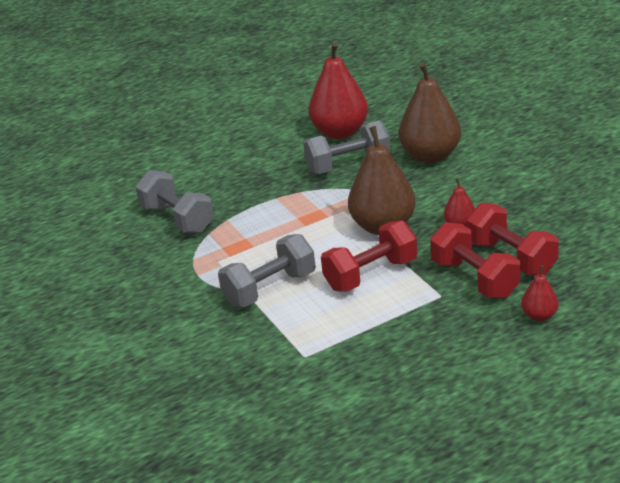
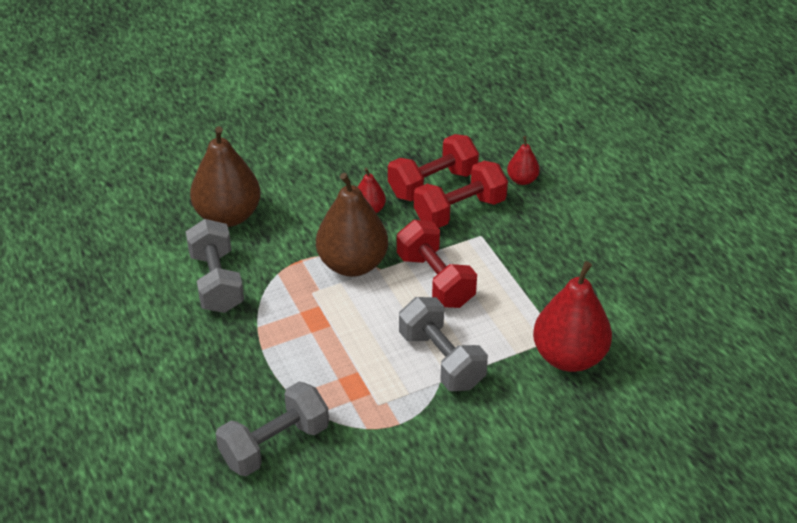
camera: 90 degrees left, 10 degrees up
red pear [309,42,368,139] -> red pear moved to [533,261,612,372]

